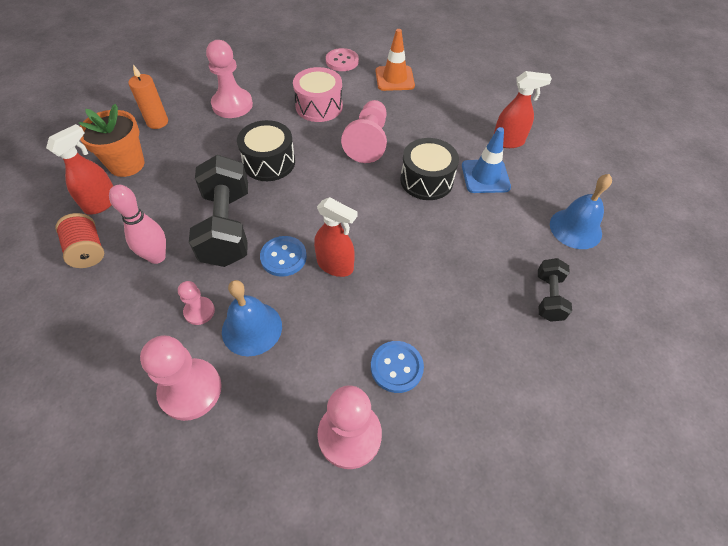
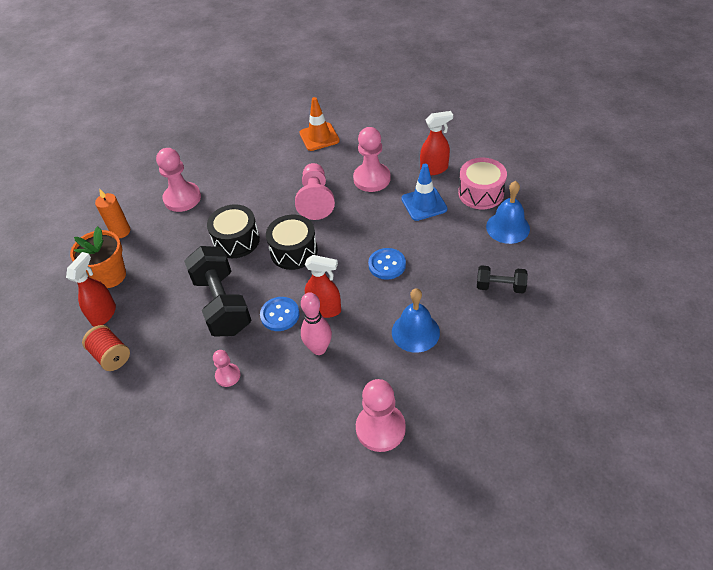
camera: 10 degrees left, 5 degrees down
pink bowling pin [109,185,166,264] -> pink bowling pin moved to [301,292,332,355]
pink pawn [140,335,222,421] -> pink pawn moved to [353,127,391,192]
blue bell [222,280,282,356] -> blue bell moved to [392,288,440,353]
pink drum [293,67,343,122] -> pink drum moved to [458,158,507,209]
pink button [326,48,359,71] -> none
blue button [371,341,424,393] -> blue button moved to [368,248,406,280]
black drum [400,138,459,200] -> black drum moved to [266,215,318,270]
black dumbbell [538,258,572,322] -> black dumbbell turned 75 degrees counterclockwise [477,265,528,293]

